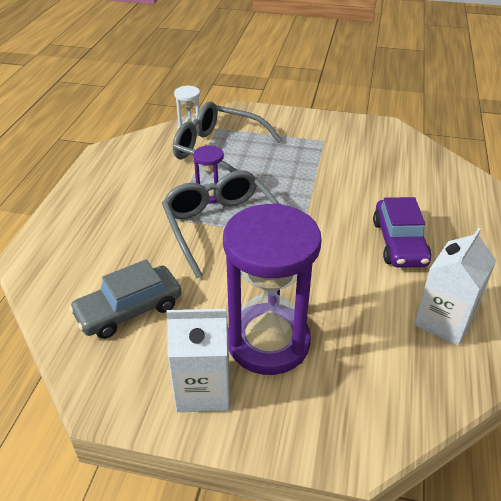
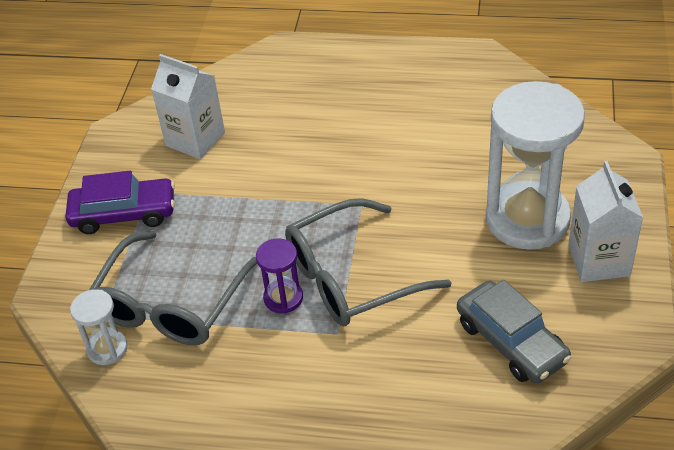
camera: 90 degrees left, 5 degrees up
purple hourglass [223,203,322,375] -> white hourglass [486,81,585,250]
purple car [373,197,431,268] -> purple car moved to [65,171,175,234]
white carton [414,228,496,346] -> white carton moved to [151,54,225,159]

